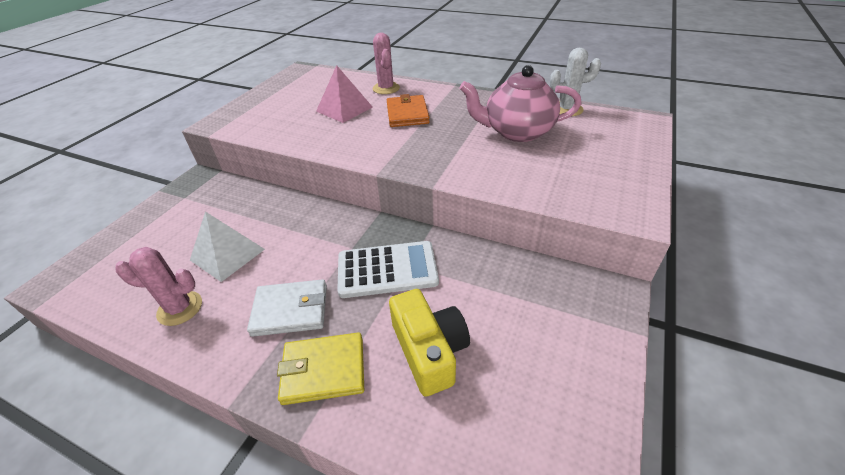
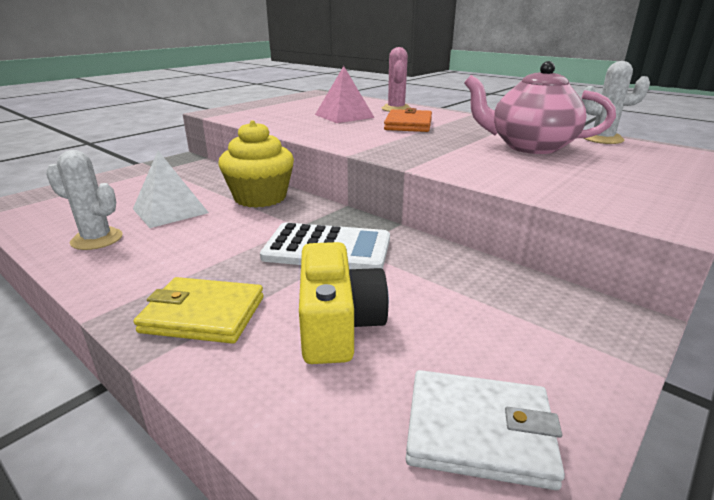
camera: 15 degrees right, 15 degrees down
pink cactus [115,247,202,326] -> white cactus [46,150,123,250]
white wallet [247,279,327,337] -> white wallet moved to [406,370,565,490]
none -> yellow cupcake [218,120,294,208]

